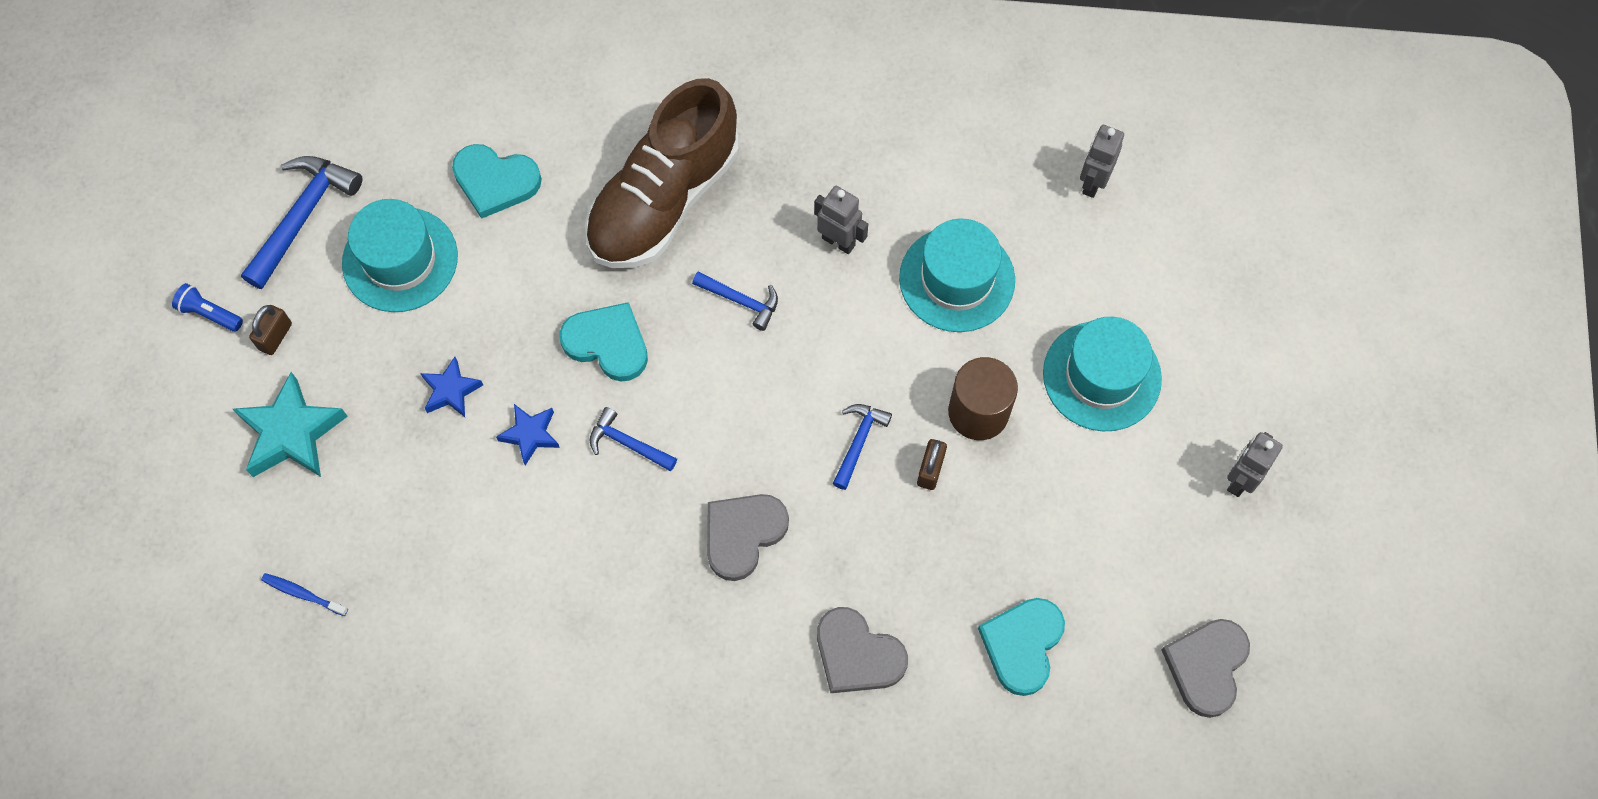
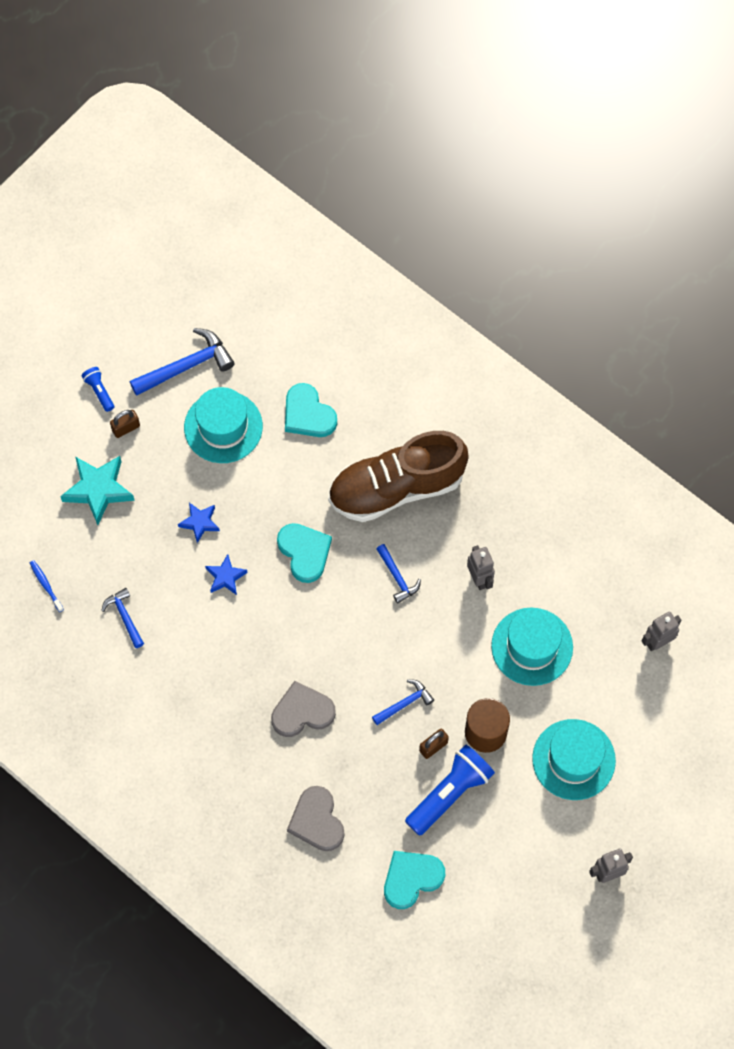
camera: 35 degrees right, 0 degrees up
blue hammer [590,407,677,471] -> blue hammer moved to [101,588,144,648]
grey heart [1161,619,1250,718] -> none
none -> blue flashlight [405,744,495,836]

